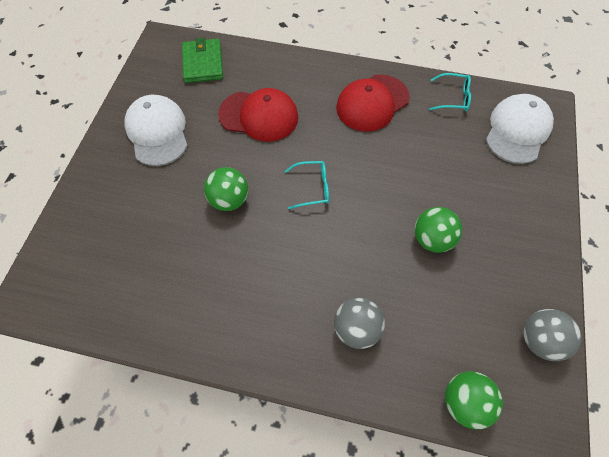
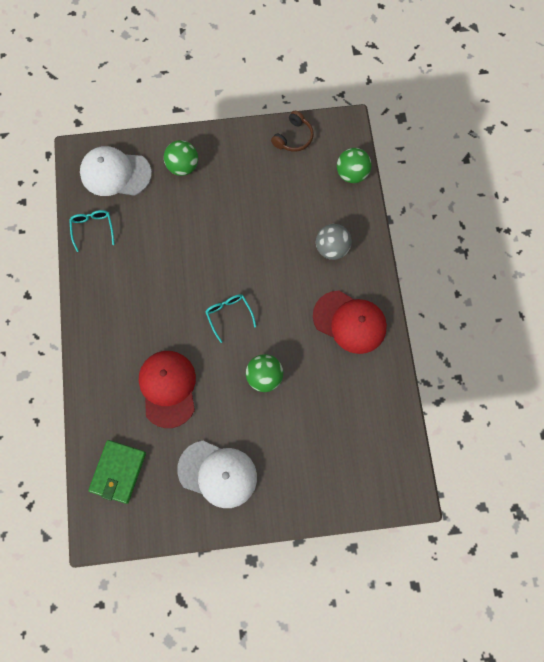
camera: 110 degrees left, 10 degrees up
white cap [124,95,188,166] -> white cap turned 120 degrees counterclockwise [177,441,257,508]
green wallet [182,37,223,83] -> green wallet turned 45 degrees counterclockwise [88,440,146,504]
red cap [336,74,410,132] -> red cap moved to [313,291,387,354]
green ball [415,207,462,253] -> green ball moved to [164,140,198,176]
grey ball [523,309,582,361] -> brown headphones [271,111,314,152]

